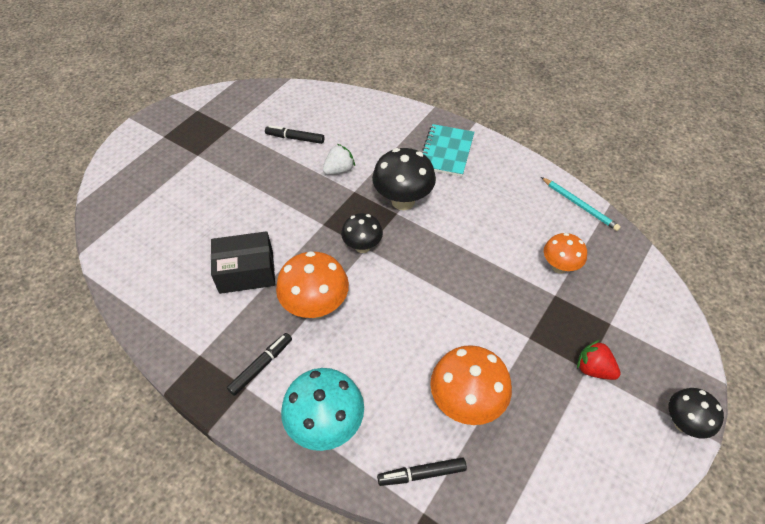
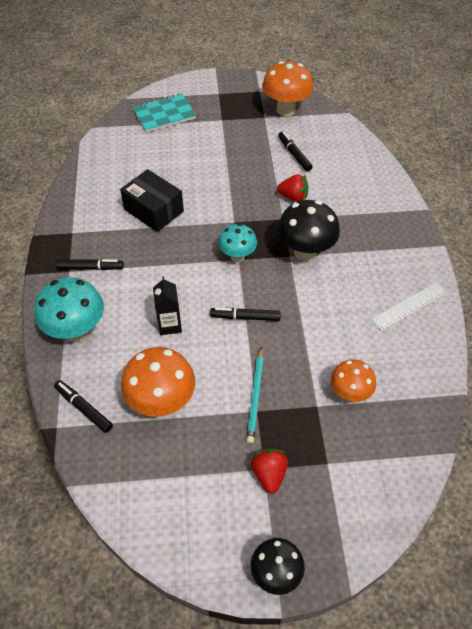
camera: 50 degrees right, 0 degrees up
orange mushroom [276,251,349,319] -> orange mushroom moved to [262,61,313,116]
white strawberry [323,144,355,174] -> red strawberry [277,174,309,202]
black mushroom [341,213,383,253] -> turquoise mushroom [219,224,257,262]
turquoise notebook [422,124,474,177] -> turquoise notebook moved to [133,94,196,132]
turquoise pencil [541,177,621,231] -> turquoise pencil moved to [246,347,264,444]
none -> black carton [153,276,182,335]
none -> black marker [210,307,281,321]
none -> white ruler [371,282,448,331]

